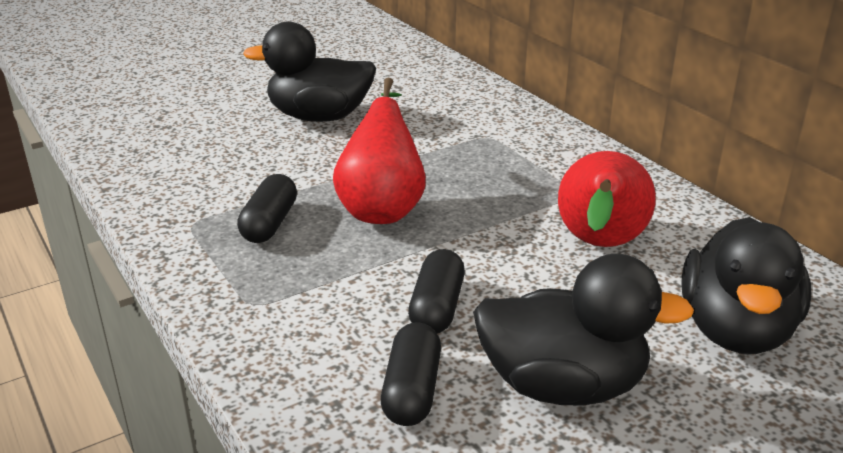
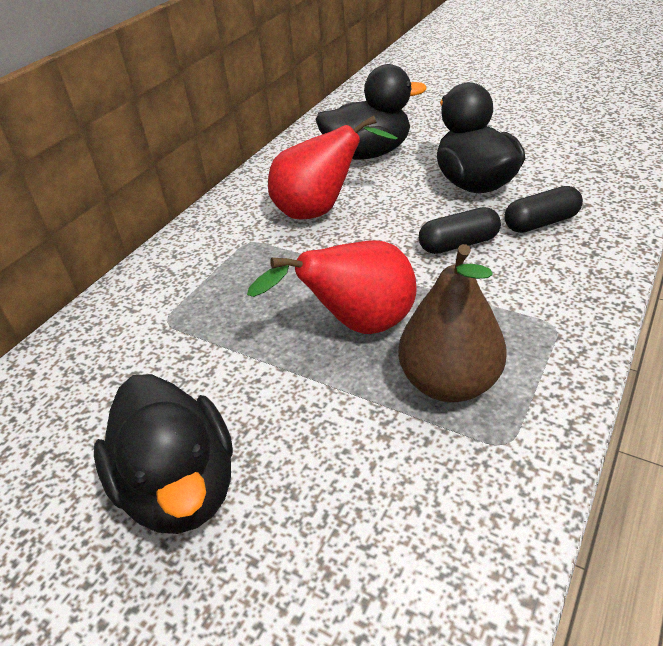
camera: 115 degrees left, 10 degrees up
black capsule [237,174,297,243] -> brown pear [398,244,507,402]

